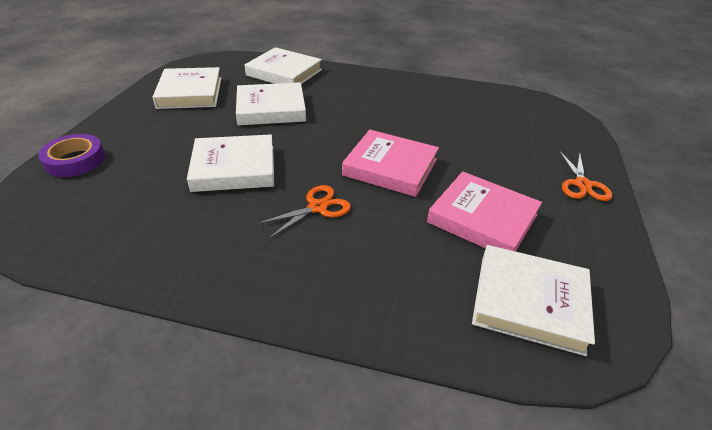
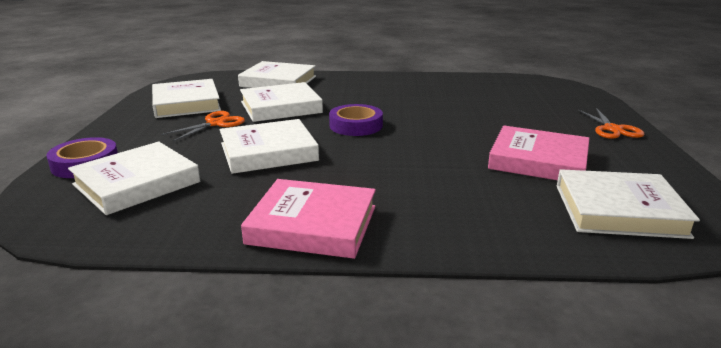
camera: 10 degrees left, 15 degrees down
orange scissors [256,185,351,239] -> orange scissors moved to [161,111,245,141]
pink book [342,130,439,197] -> pink book moved to [241,179,376,259]
none -> white book [68,142,200,215]
none -> purple tape [329,104,383,136]

